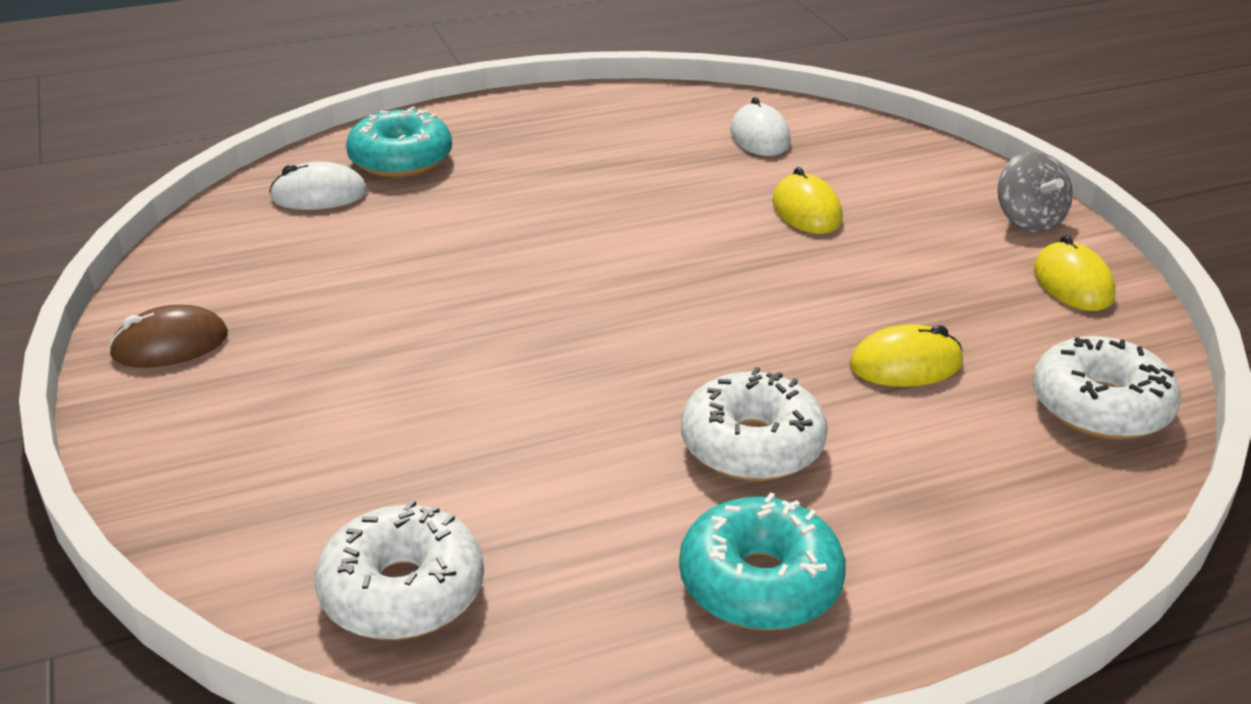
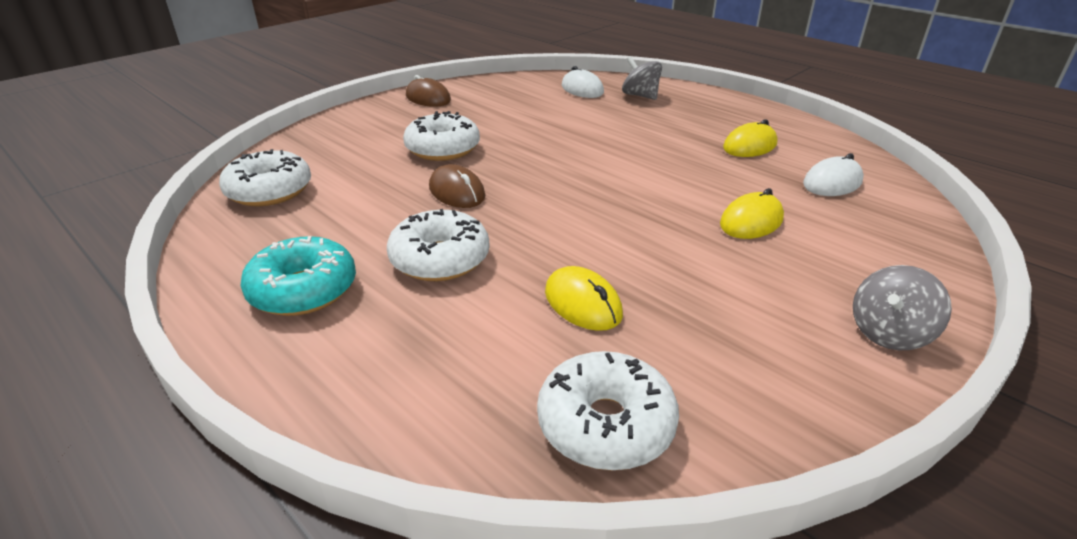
camera: 65 degrees right, 0 degrees up
turquoise donut [346,107,452,178] -> grey spinning top [622,56,662,100]
yellow mouse [1034,235,1116,311] -> yellow mouse moved to [723,119,777,157]
none -> white donut [403,111,480,161]
none -> brown mouse [429,164,486,208]

